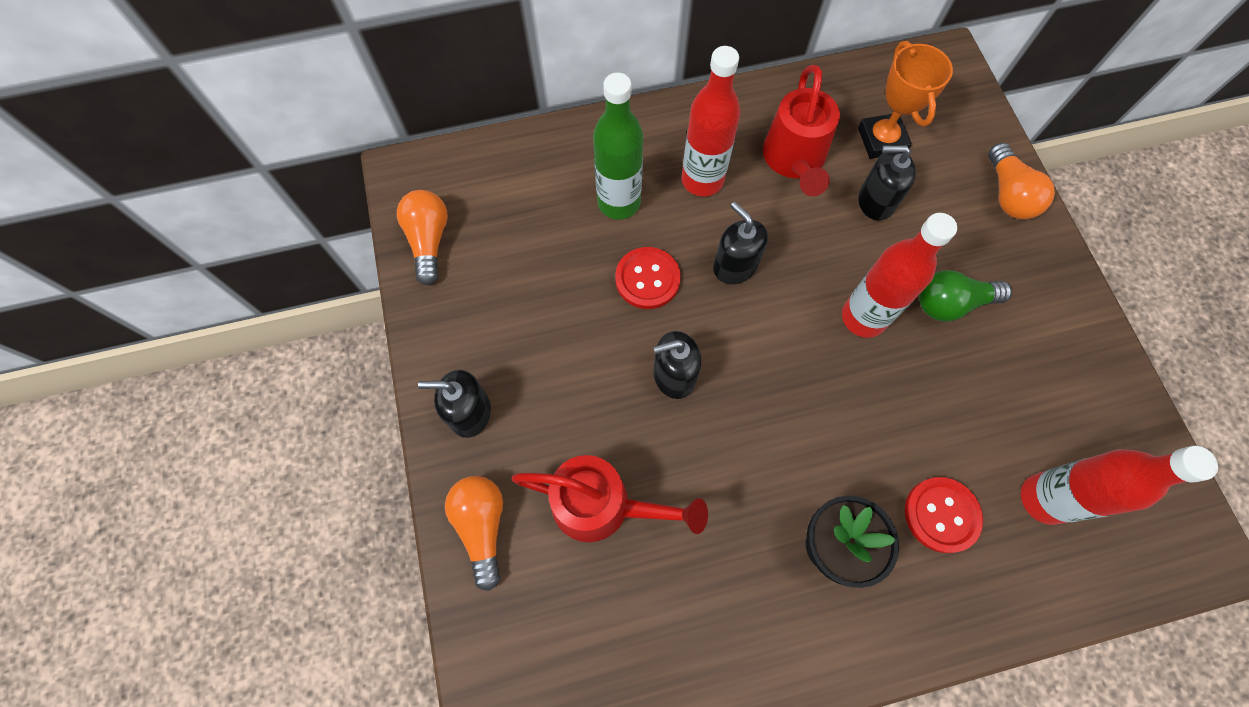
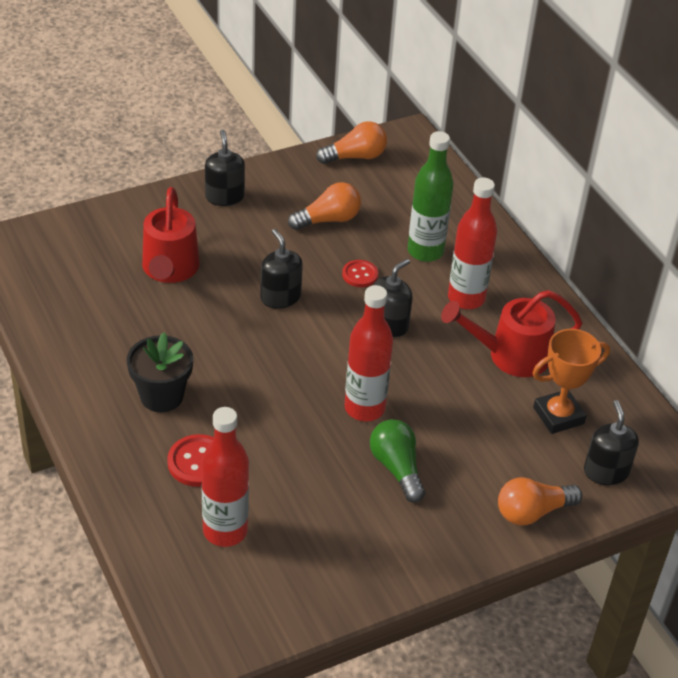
camera: 75 degrees right, 25 degrees down
orange light bulb [445,476,503,591] -> orange light bulb moved to [288,182,361,230]
red button [615,247,681,309] -> red button [342,260,378,287], size x0.66
black soap dispenser [858,146,916,221] -> black soap dispenser moved to [584,400,639,485]

